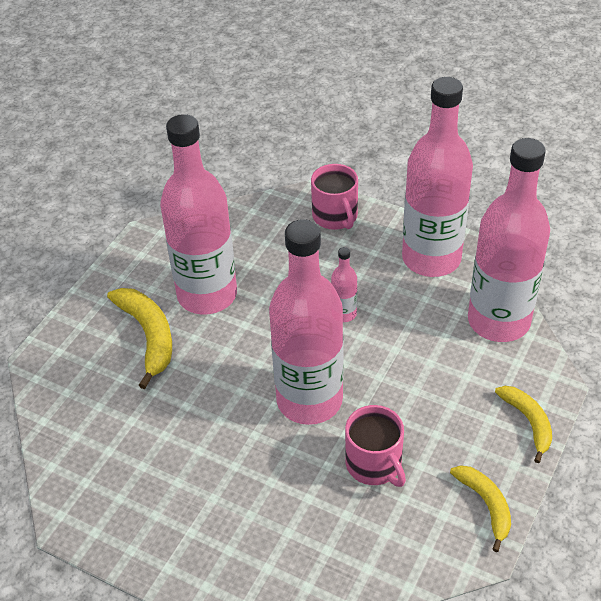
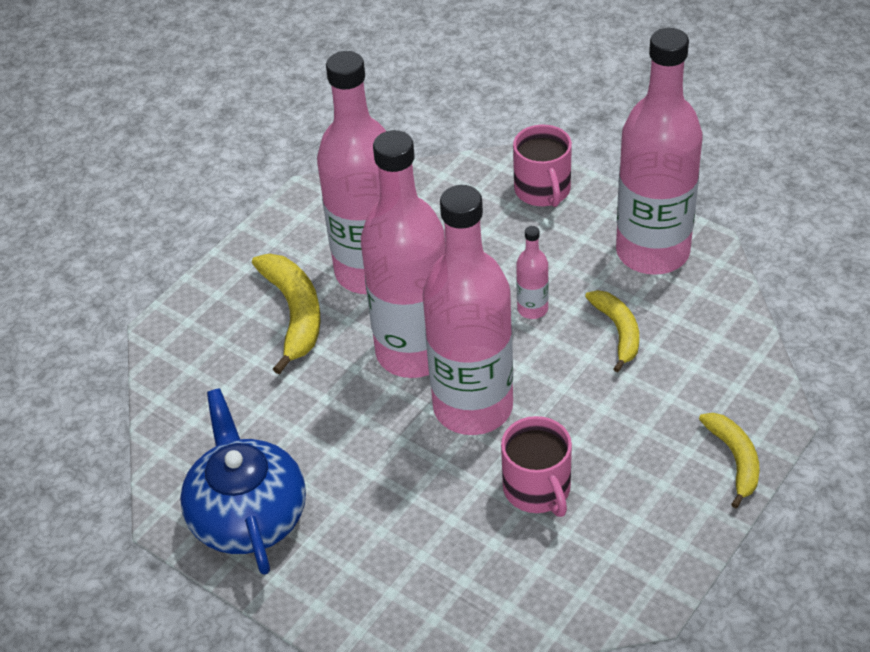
camera: 10 degrees right, 0 degrees up
yellow banana [450,465,511,552] -> yellow banana moved to [585,290,639,372]
pink bottle [468,138,550,342] -> pink bottle moved to [361,130,445,378]
none -> blue teapot [180,389,306,575]

